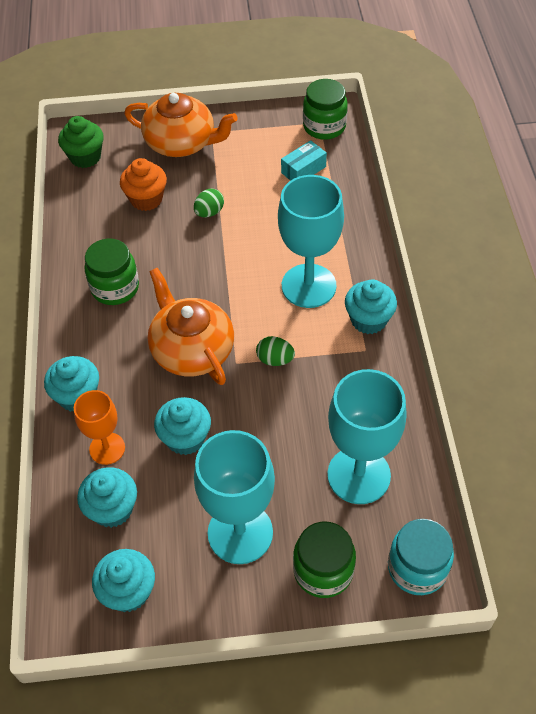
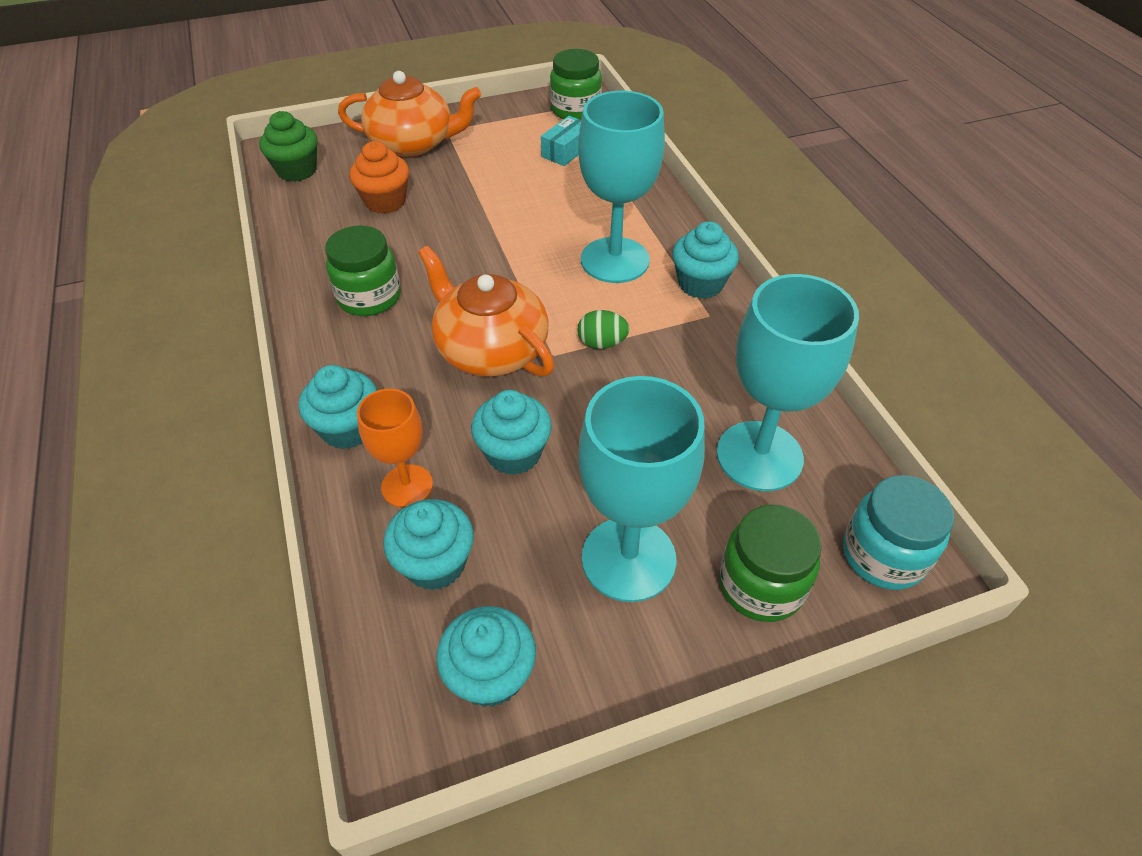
camera: 15 degrees left, 5 degrees down
green egg [194,189,224,217] -> none

